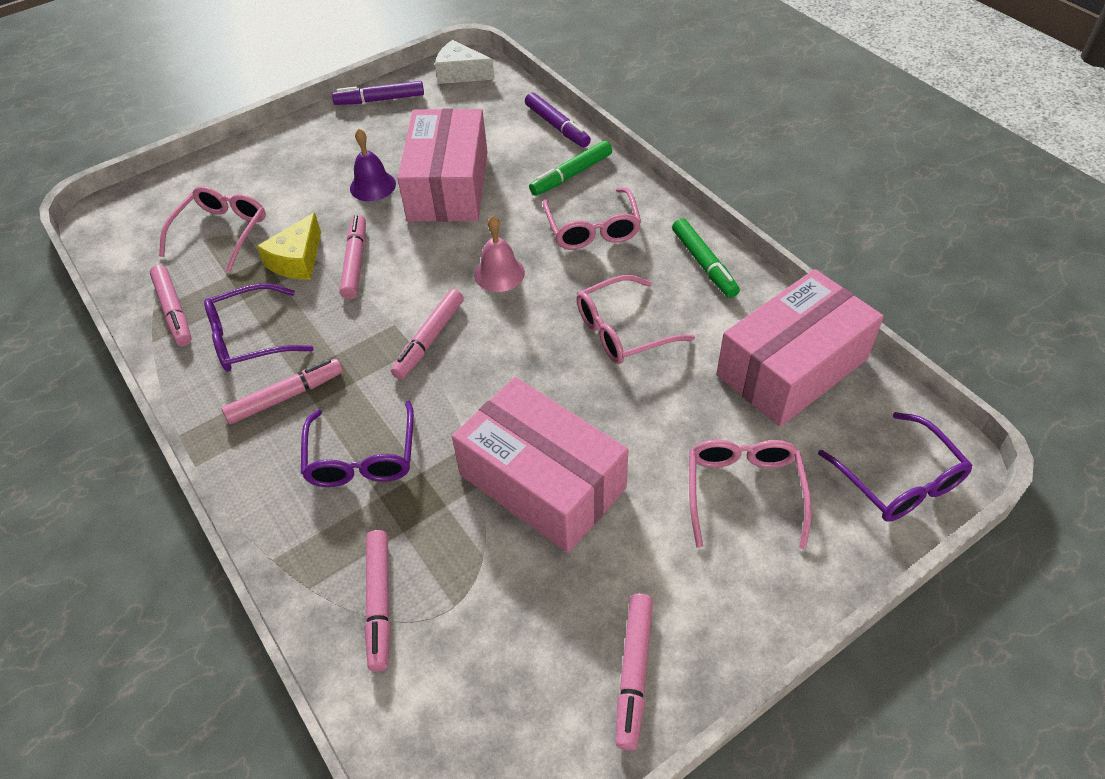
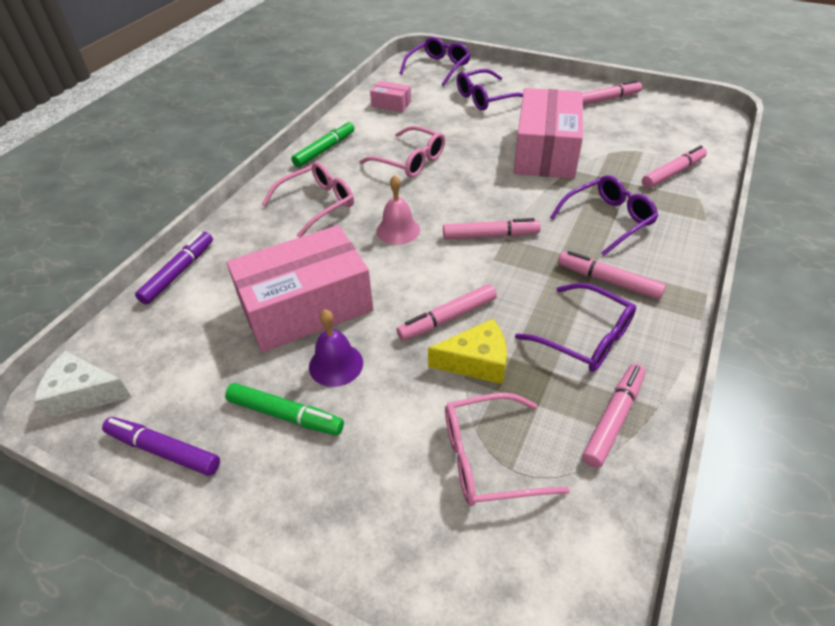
camera: 120 degrees left, 5 degrees down
purple marker [332,81,424,105] -> purple marker turned 150 degrees clockwise [102,417,220,476]
white cheese [435,40,495,84] -> white cheese turned 105 degrees clockwise [34,351,132,419]
green marker [529,141,612,196] -> green marker moved to [225,383,344,435]
pink glasses [689,440,812,549] -> purple glasses [457,69,523,111]
pink box [716,269,884,427] -> pink box [370,81,411,112], size x0.44

